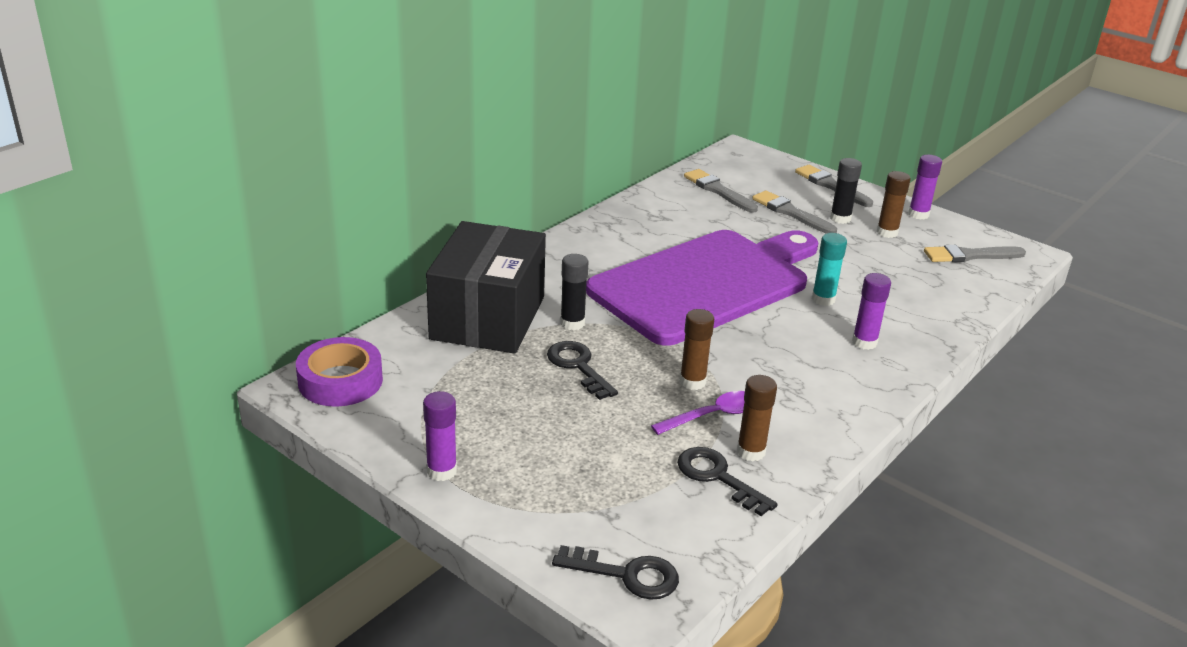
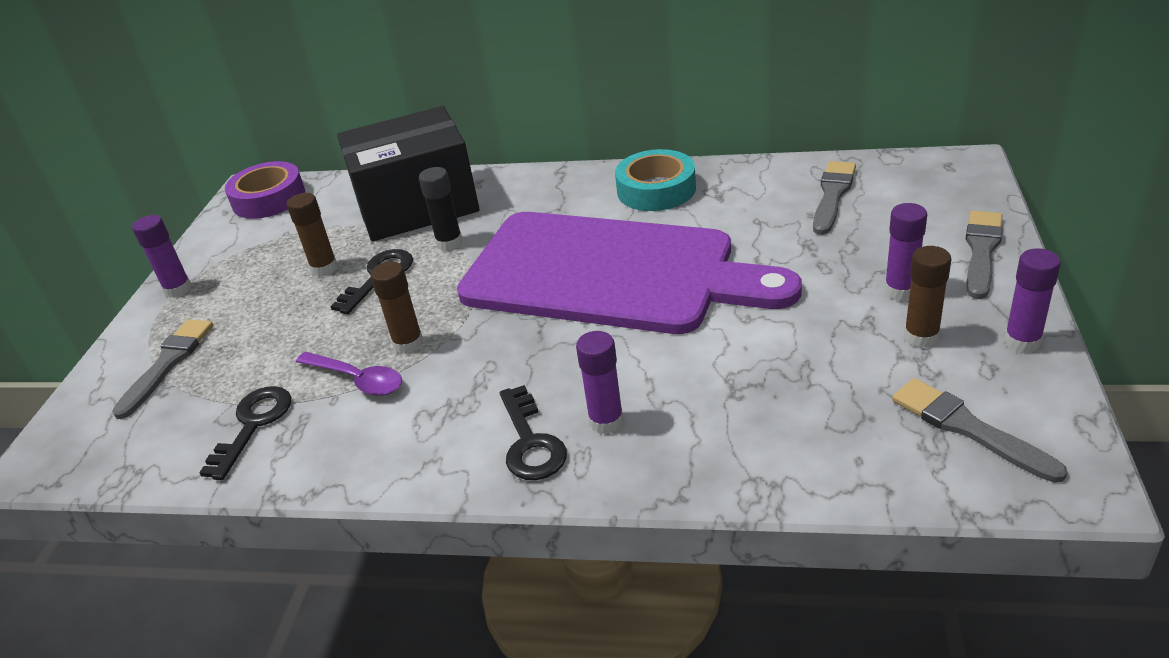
camera: 65 degrees right, 5 degrees up
black key [552,545,679,600] -> black key moved to [500,385,567,480]
brown glue stick [737,375,777,461] -> brown glue stick moved to [287,193,338,277]
grey brush [752,190,837,234] -> grey brush moved to [112,319,213,419]
turquoise glue stick [812,233,847,306] -> none
black glue stick [830,158,862,224] -> purple glue stick [884,203,927,300]
none -> turquoise tape [615,149,696,211]

